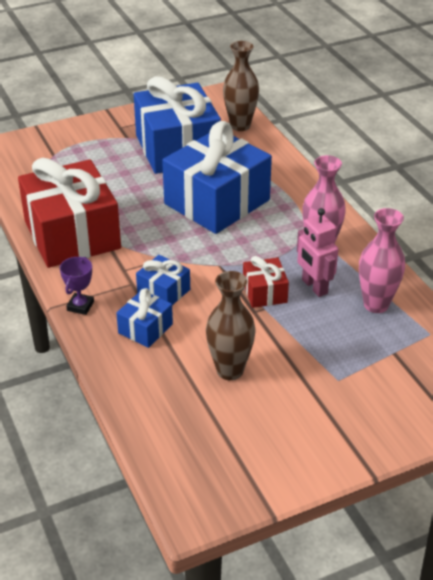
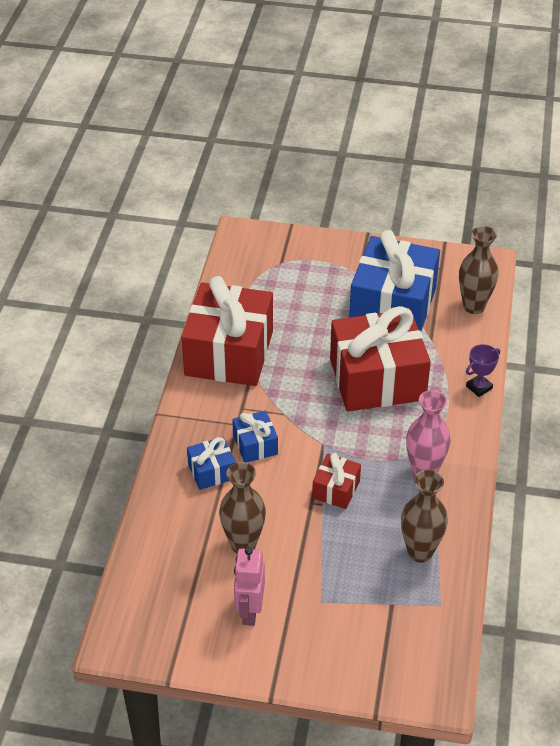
camera: 35 degrees right, 5 degrees up
purple trophy [60,257,94,315] -> purple trophy moved to [466,344,500,397]
blue gift [162,121,272,234] -> red gift [330,306,431,412]
pink robot [297,208,338,297] -> pink robot moved to [234,547,265,626]
pink vase [359,208,405,313] -> brown vase [401,470,448,563]

